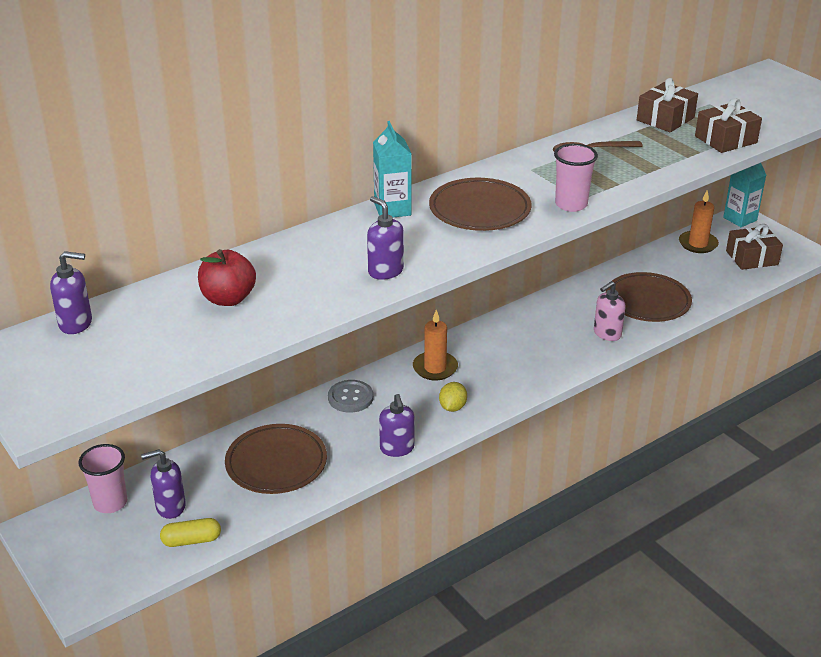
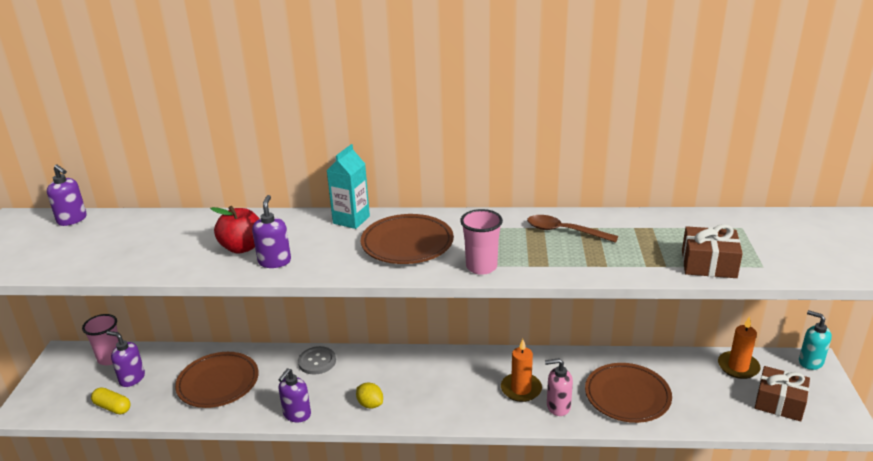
camera: 40 degrees right, 5 degrees down
red apple [198,249,256,306] -> red apple moved to [210,206,259,254]
orange candle [413,310,458,380] -> orange candle moved to [501,339,542,402]
yellow lemon [439,382,467,412] -> yellow lemon turned 75 degrees clockwise [356,382,383,409]
brown gift [637,78,698,132] -> none
turquoise carton [723,163,766,227] -> turquoise soap dispenser [799,310,832,370]

